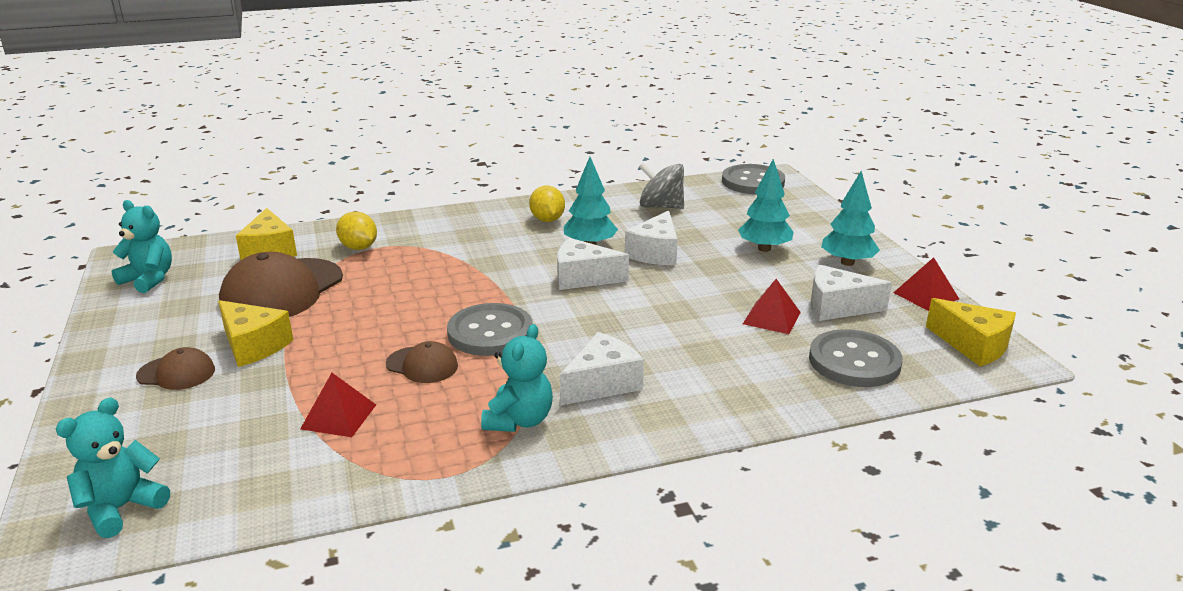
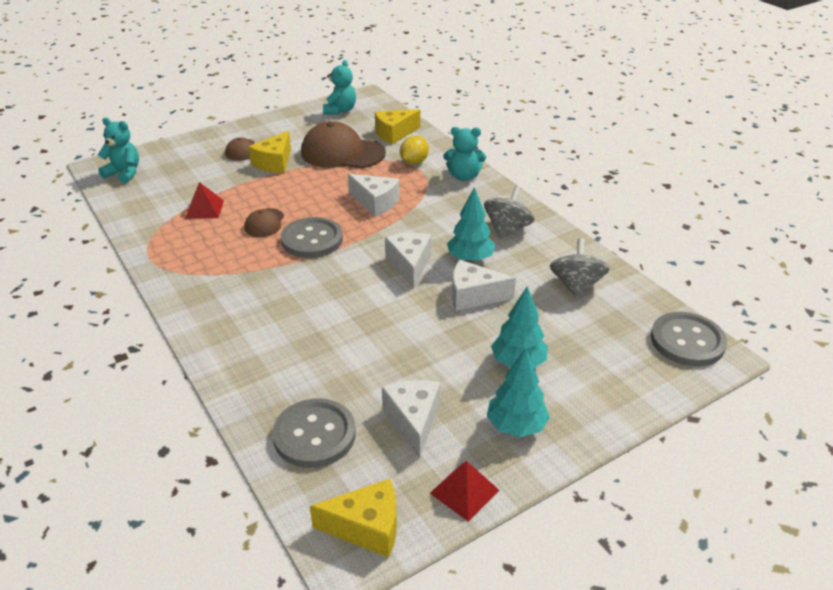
camera: 75 degrees right, 10 degrees up
turquoise teddy bear [481,324,553,432] -> turquoise teddy bear moved to [443,127,486,181]
yellow lemon [529,186,565,222] -> grey spinning top [484,186,535,239]
white cheese [560,332,644,405] -> white cheese moved to [348,174,400,217]
red pyramid [743,279,801,334] -> none
yellow cheese [926,298,1016,366] -> yellow cheese turned 120 degrees counterclockwise [310,479,397,558]

